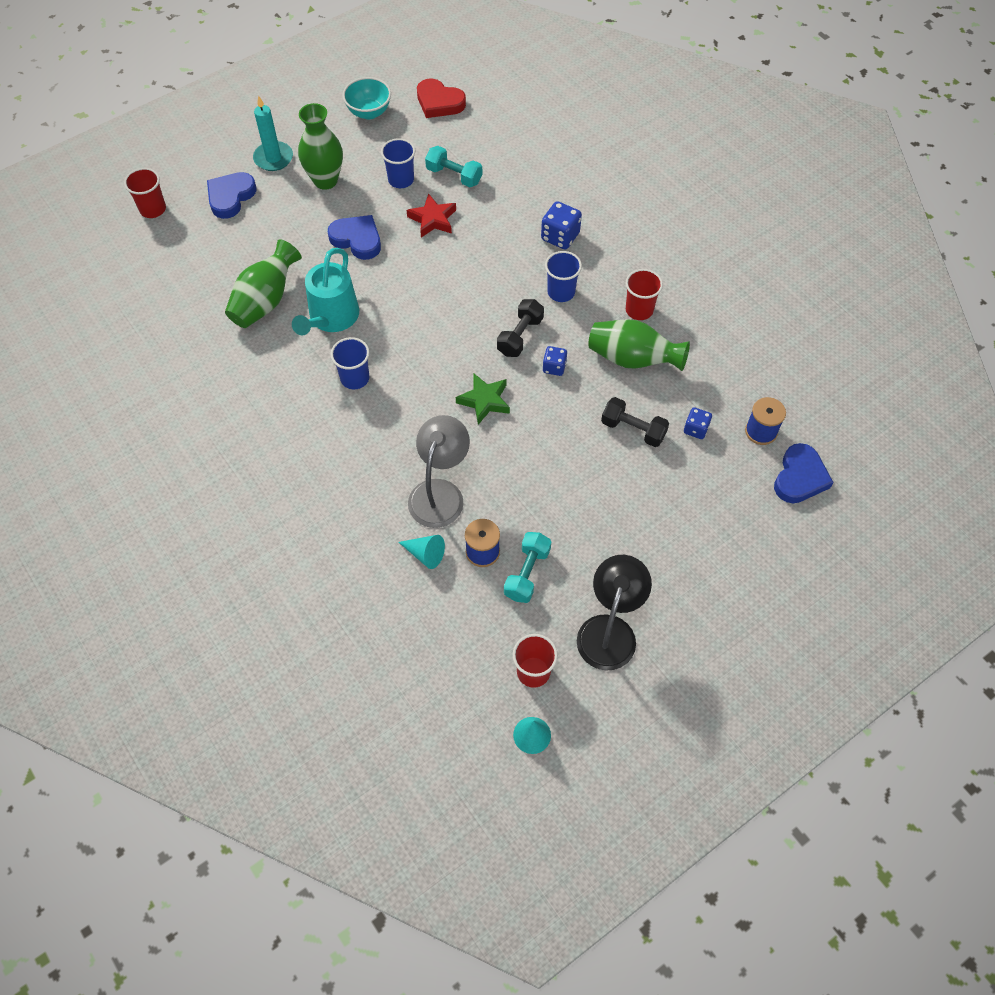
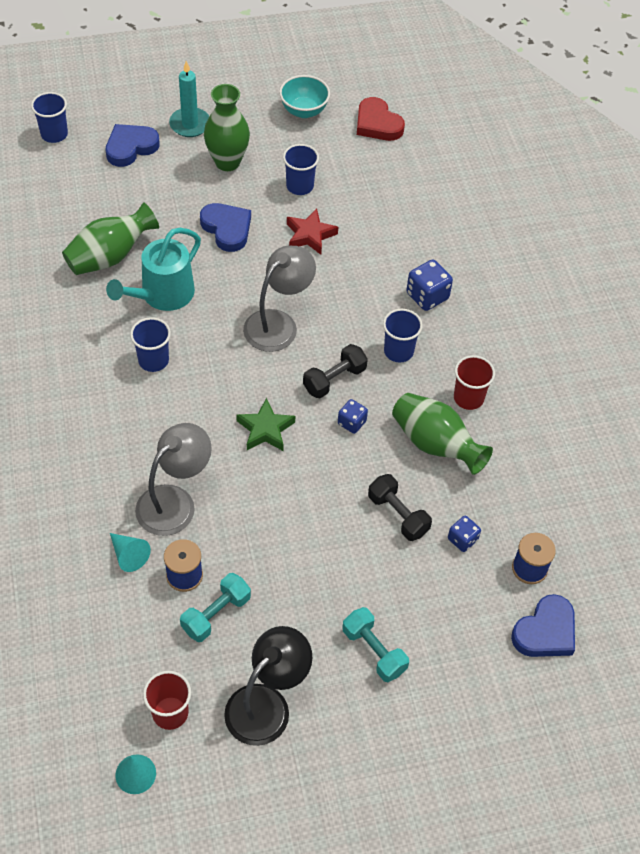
camera: 20 degrees right, 5 degrees down
red cup [124,168,166,218] -> blue cup [31,92,68,143]
turquoise dumbbell [425,146,482,187] -> turquoise dumbbell moved to [342,607,409,682]
none -> grey lamp [243,246,316,352]

